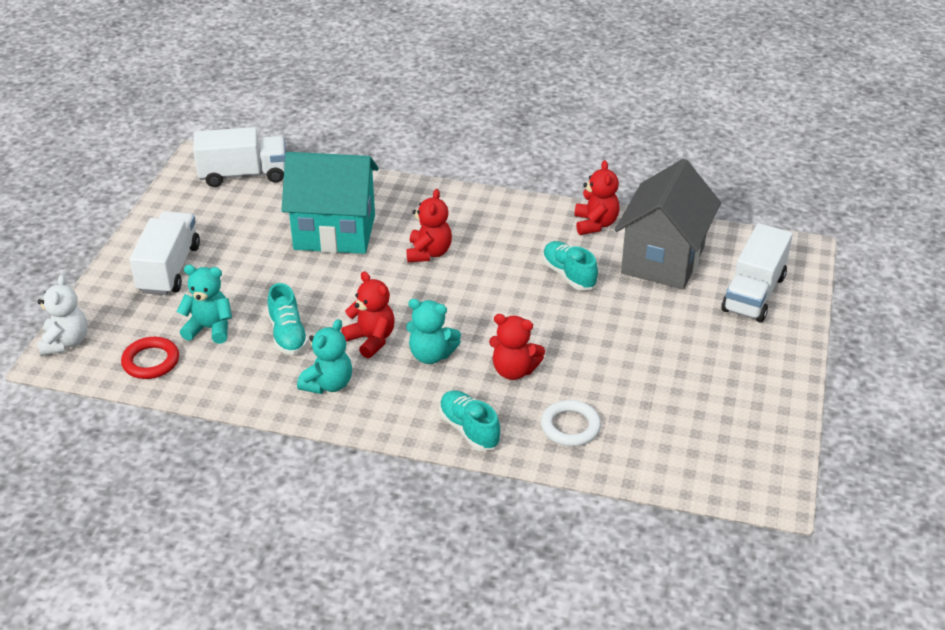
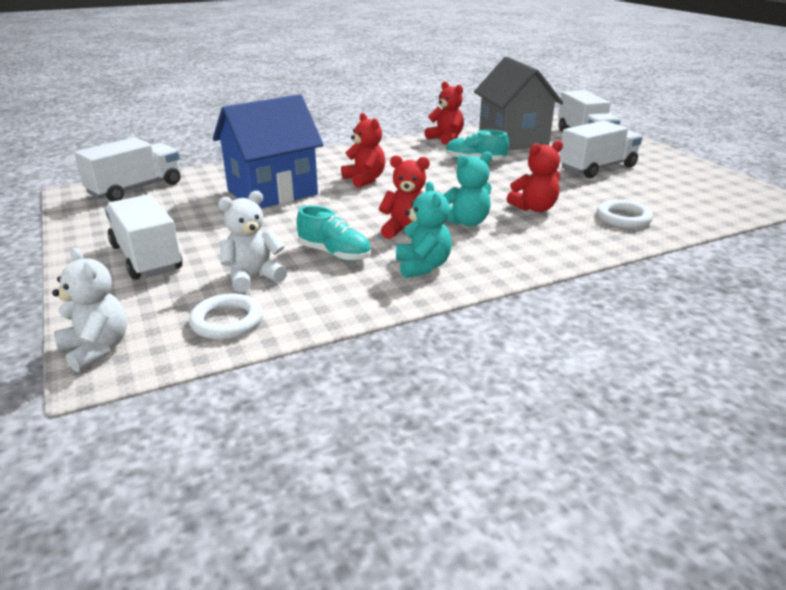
camera: 40 degrees left, 10 degrees down
red ring [121,337,179,379] -> white ring [189,293,263,340]
turquoise teddy bear [177,265,232,344] -> white teddy bear [218,191,287,293]
turquoise house [281,152,379,254] -> blue house [213,94,323,208]
turquoise shoe [439,390,501,451] -> none
none -> white truck [559,121,642,178]

